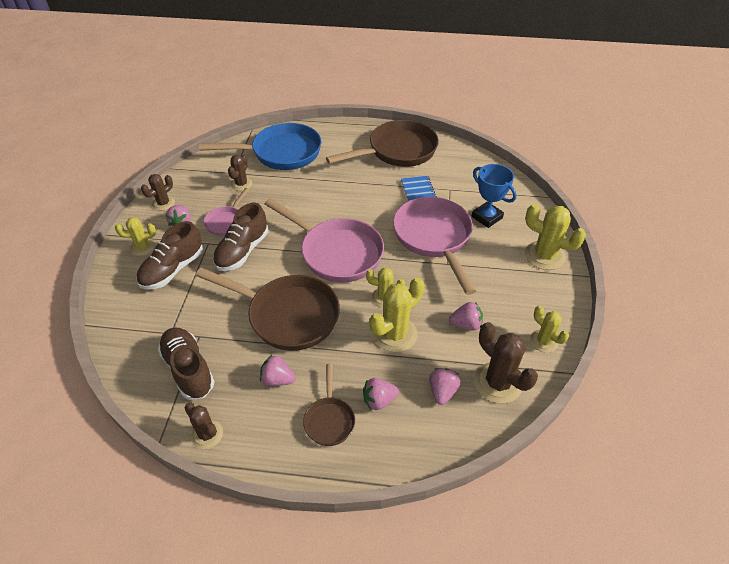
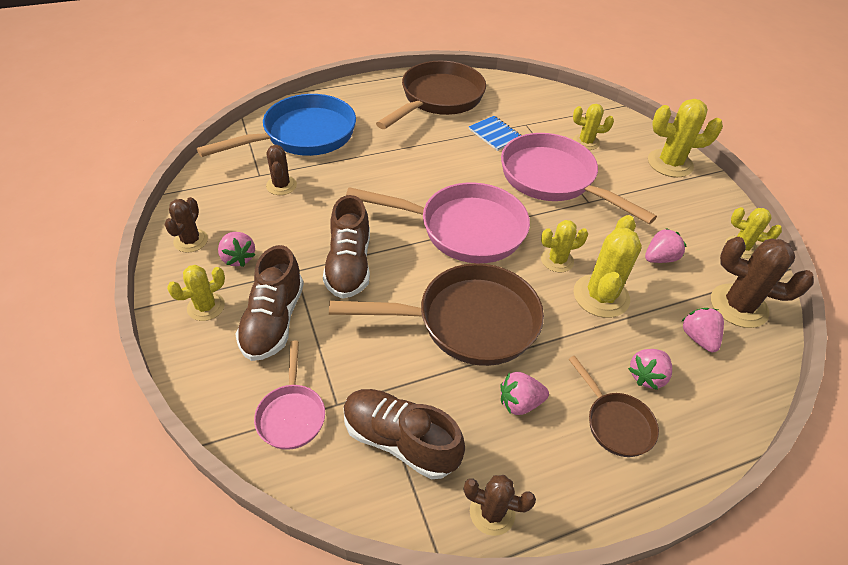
camera: 30 degrees left, 0 degrees up
pink pan [203,188,249,236] -> pink pan moved to [254,341,325,450]
blue trophy [471,164,517,228] -> yellow cactus [573,104,614,150]

